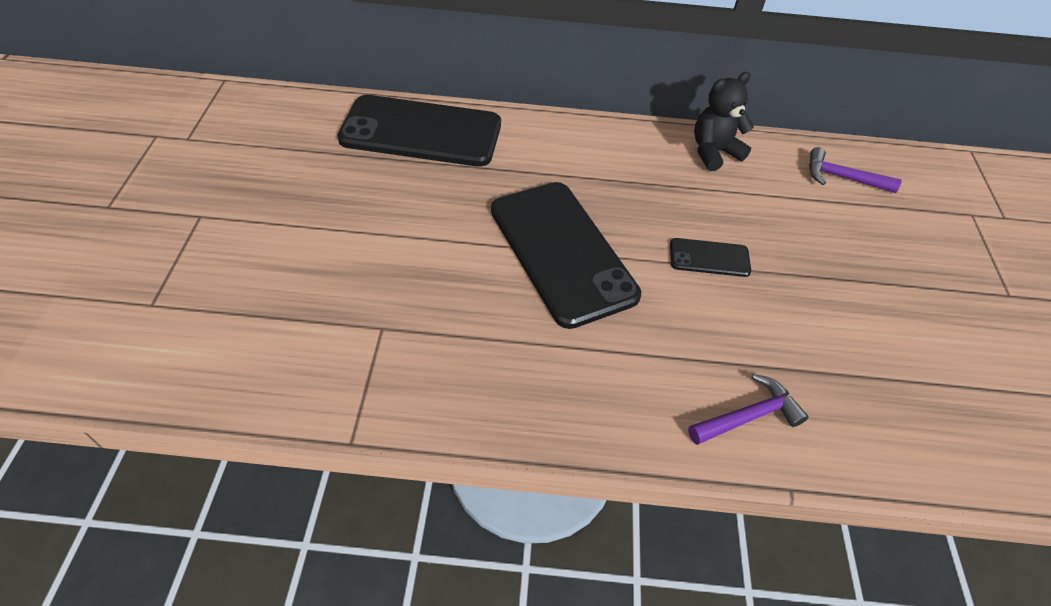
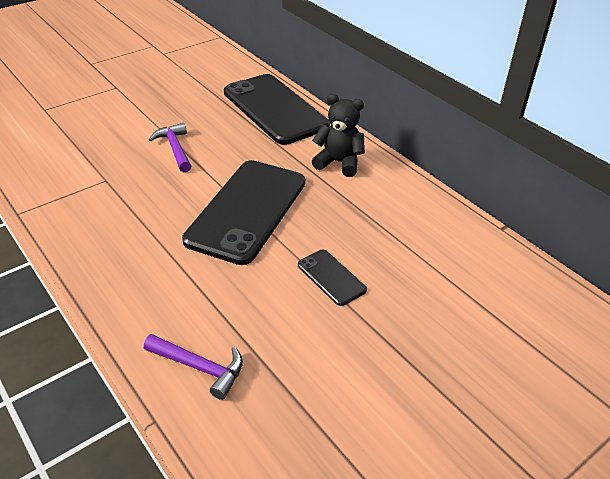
camera: 50 degrees right, 10 degrees down
black teddy bear [694,72,754,171] -> black teddy bear moved to [312,94,365,177]
purple hammer [809,147,901,193] -> purple hammer moved to [149,123,191,172]

